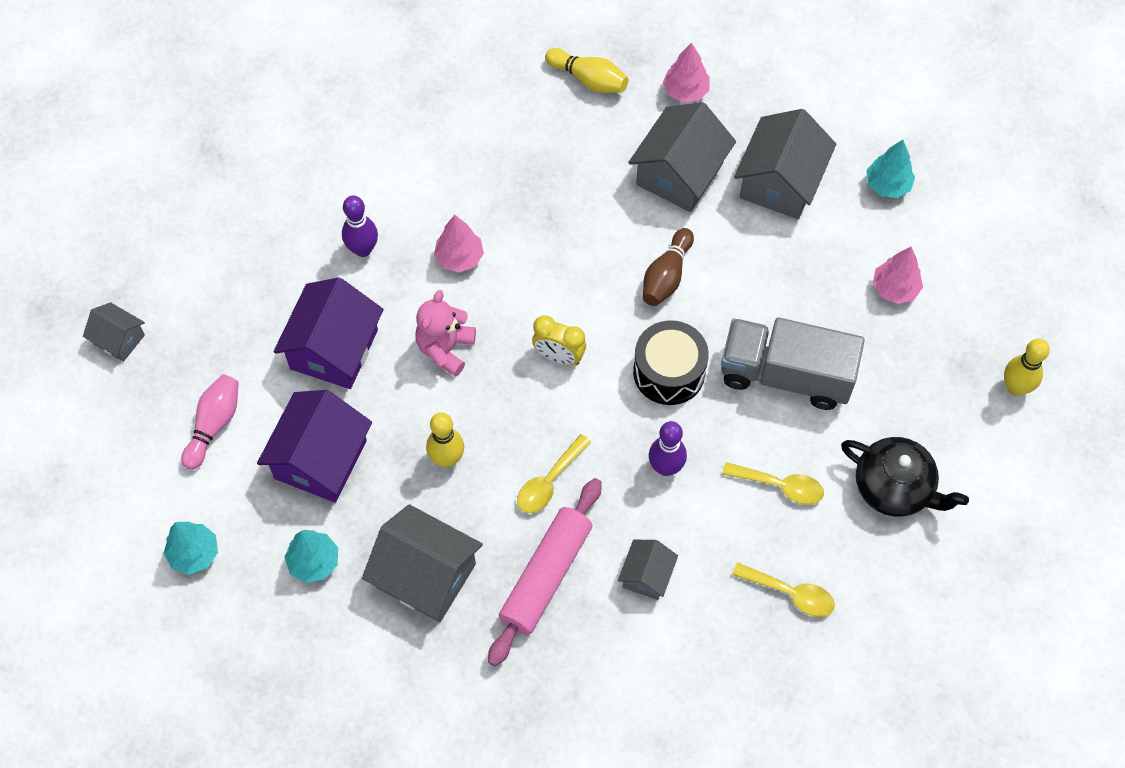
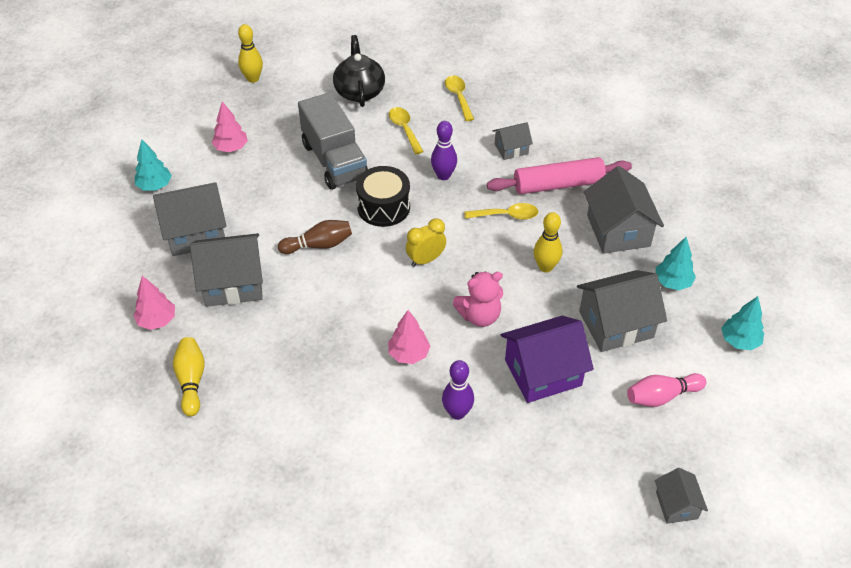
camera: 130 degrees left, 15 degrees down
purple house [257,390,372,503] -> grey house [577,270,667,352]
yellow clock [532,315,586,365] -> yellow clock turned 105 degrees counterclockwise [406,218,446,267]

